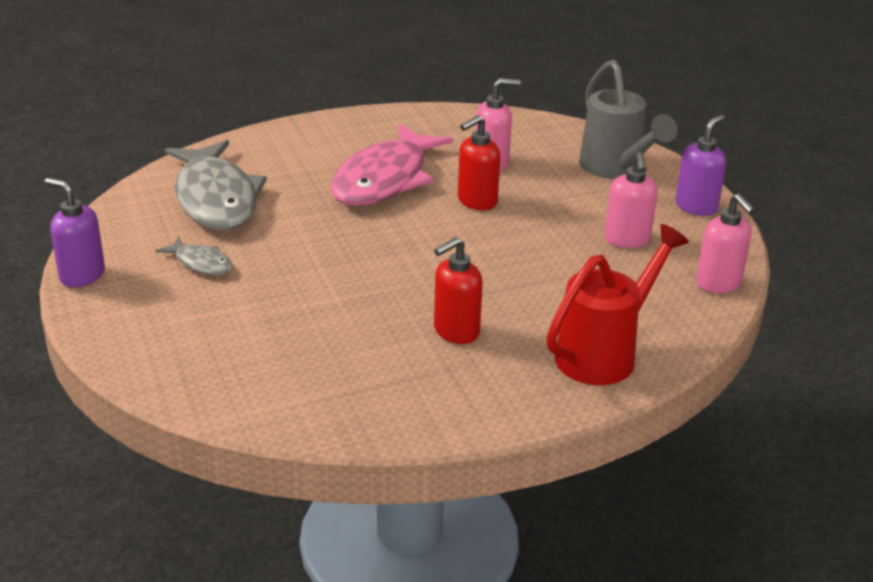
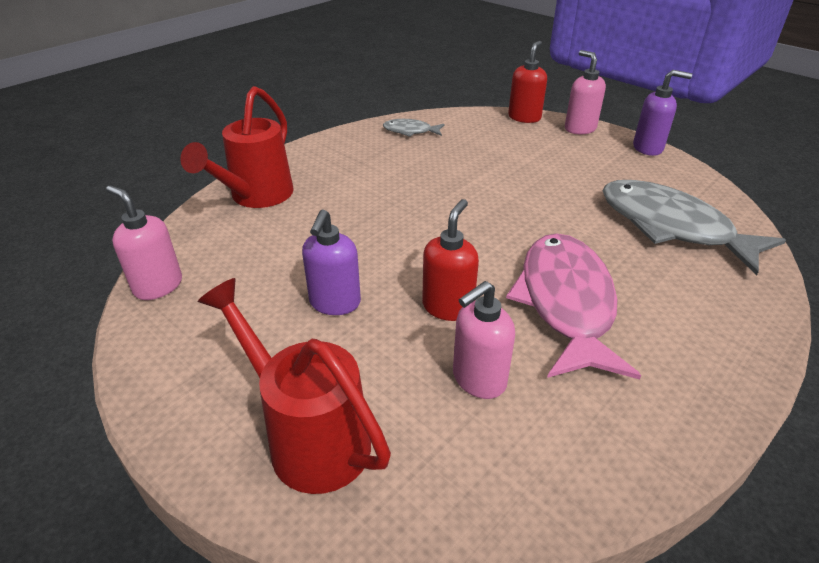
camera: 155 degrees right, 5 degrees up
grey fish [156,237,233,275] -> grey fish moved to [383,119,445,137]
red soap dispenser [434,237,483,344] -> red soap dispenser moved to [508,41,547,123]
grey watering can [579,60,677,179] -> red watering can [198,278,391,494]
pink soap dispenser [604,152,658,248] -> pink soap dispenser moved to [565,50,606,134]
purple soap dispenser [675,115,726,216] -> purple soap dispenser moved to [302,209,361,315]

